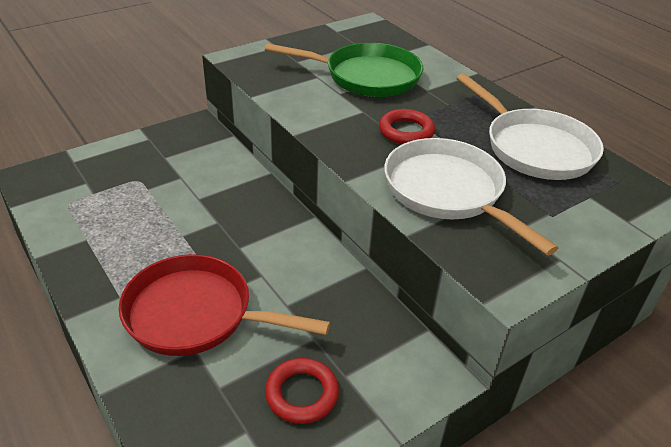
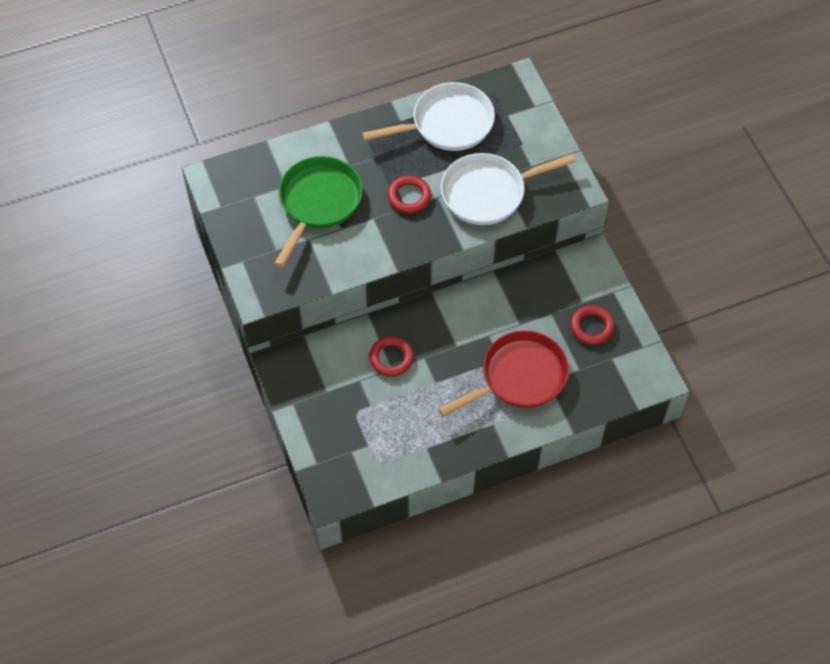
camera: 75 degrees left, 20 degrees up
red pan [119,254,330,356] -> red pan turned 150 degrees counterclockwise [438,330,569,417]
none -> red ring [369,336,414,377]

